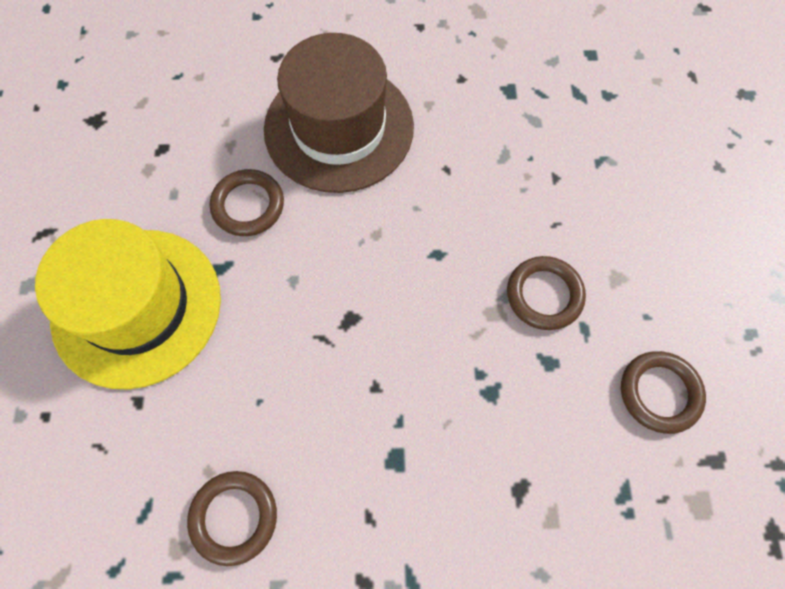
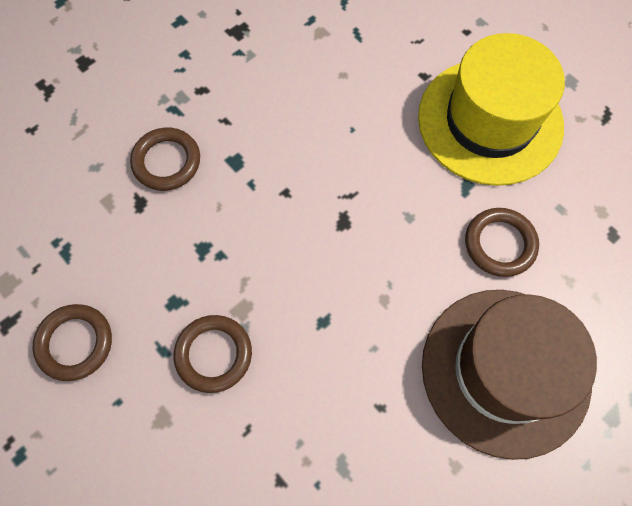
camera: 140 degrees right, 0 degrees up
brown ring [187,471,277,566] -> brown ring moved to [130,128,200,191]

